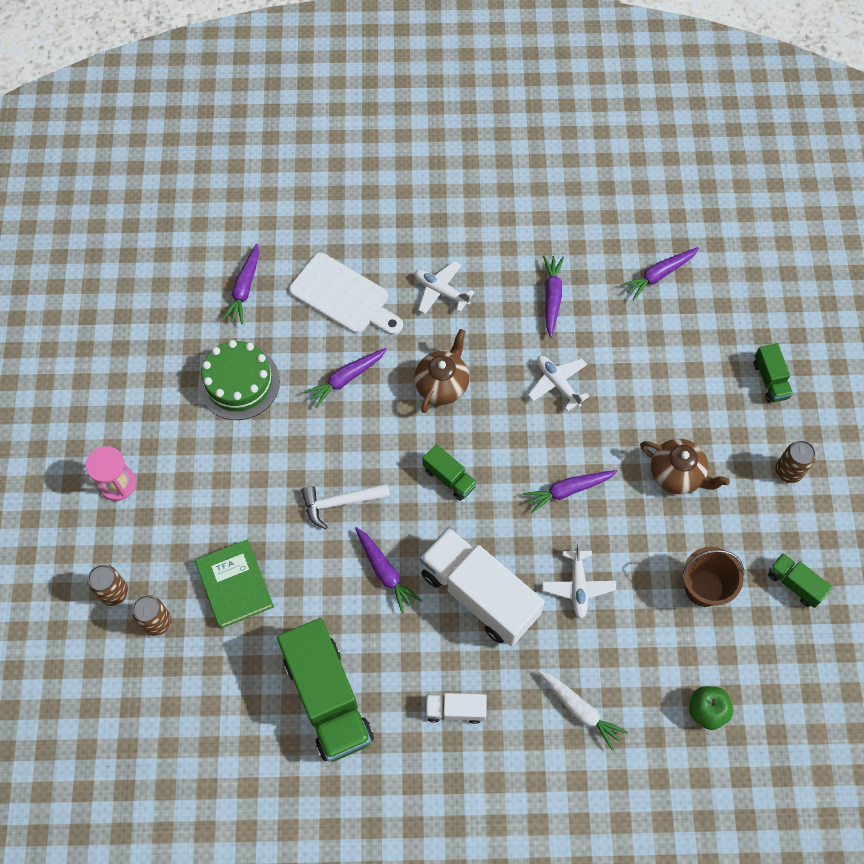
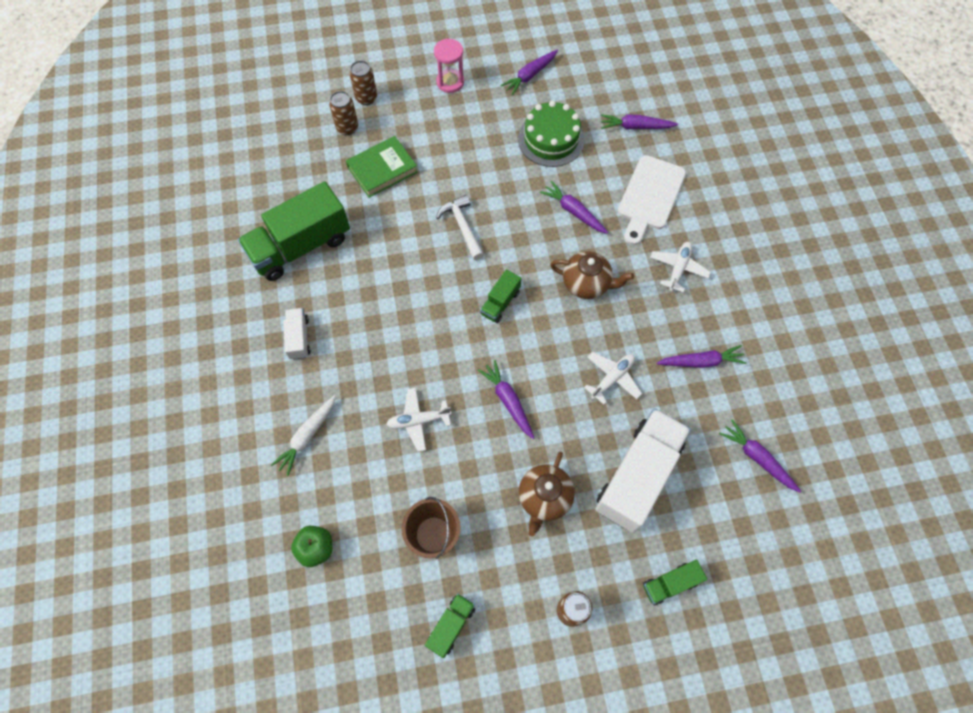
camera: 80 degrees right, 0 degrees up
purple carrot [355,527,422,614] -> purple carrot moved to [500,50,558,95]
white truck [420,527,545,646] -> white truck moved to [595,409,691,533]

